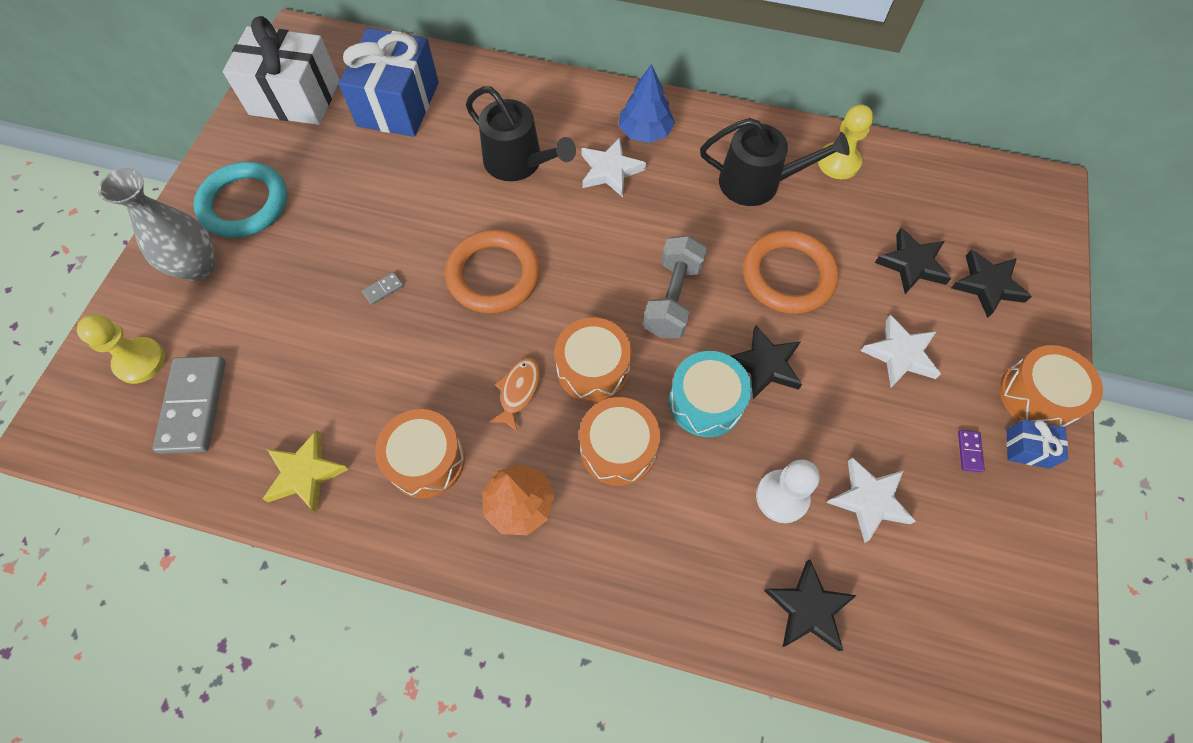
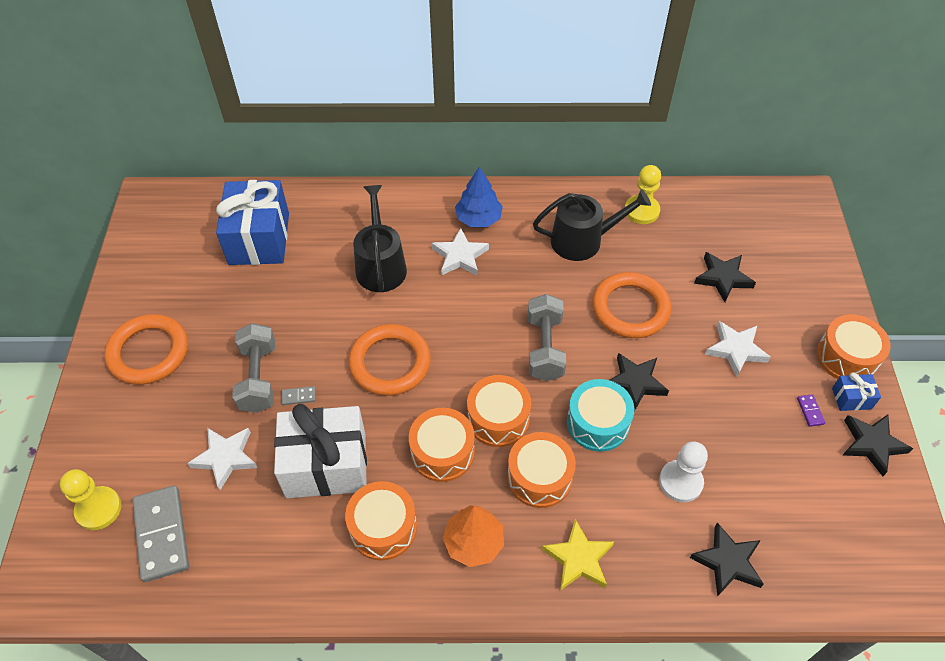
camera: 15 degrees left, 10 degrees down
grey vase [98,168,215,281] -> none
turquoise ring [193,161,287,238] -> orange ring [104,314,188,385]
white gift [223,16,339,125] -> white gift moved to [274,404,367,498]
yellow star [263,430,349,513] -> yellow star moved to [542,519,614,591]
grey domino [362,272,404,305] -> grey domino turned 45 degrees clockwise [282,386,315,405]
black watering can [466,87,576,181] -> black watering can turned 120 degrees counterclockwise [353,185,407,292]
orange fish [489,358,540,431] -> orange drum [409,408,475,482]
white star [826,457,916,543] -> white star moved to [187,428,258,490]
black star [951,249,1032,318] -> black star moved to [843,414,913,476]
none -> grey dumbbell [232,323,275,413]

